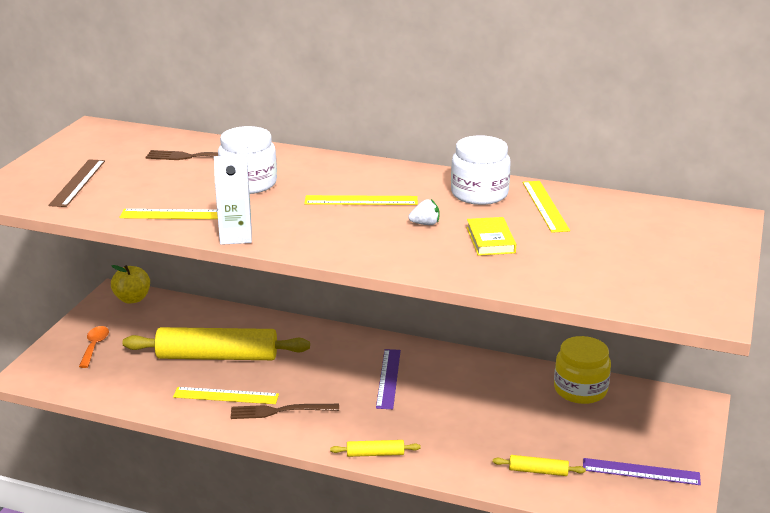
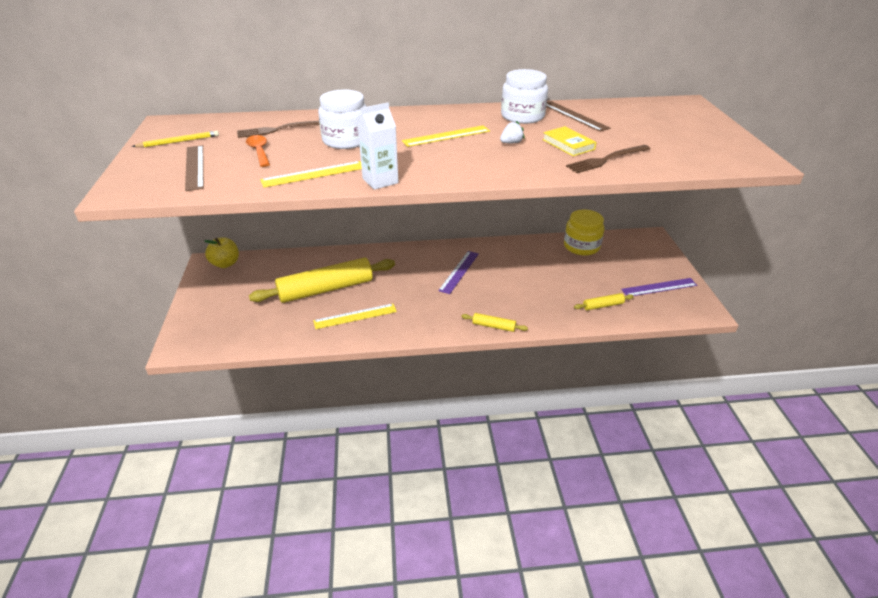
camera: 25 degrees left, 10 degrees up
orange spoon [79,326,109,368] -> orange spoon moved to [246,135,270,167]
brown fork [231,404,339,419] -> brown fork moved to [566,145,650,173]
yellow rolling pin [330,440,421,457] -> yellow rolling pin turned 45 degrees clockwise [461,313,528,332]
purple ruler [376,349,401,409] -> purple ruler turned 45 degrees clockwise [438,251,479,294]
yellow ruler [523,181,570,233] -> brown ruler [547,101,610,132]
none -> yellow pencil [132,131,219,147]

